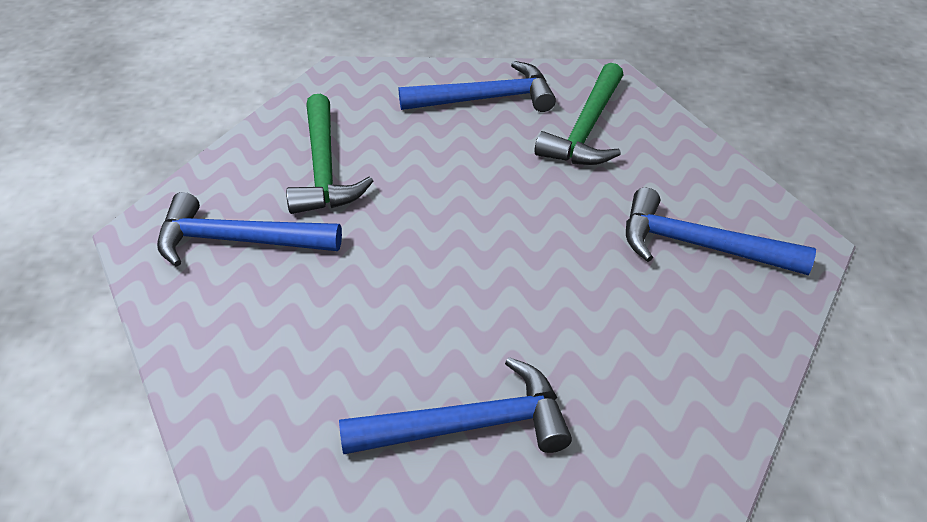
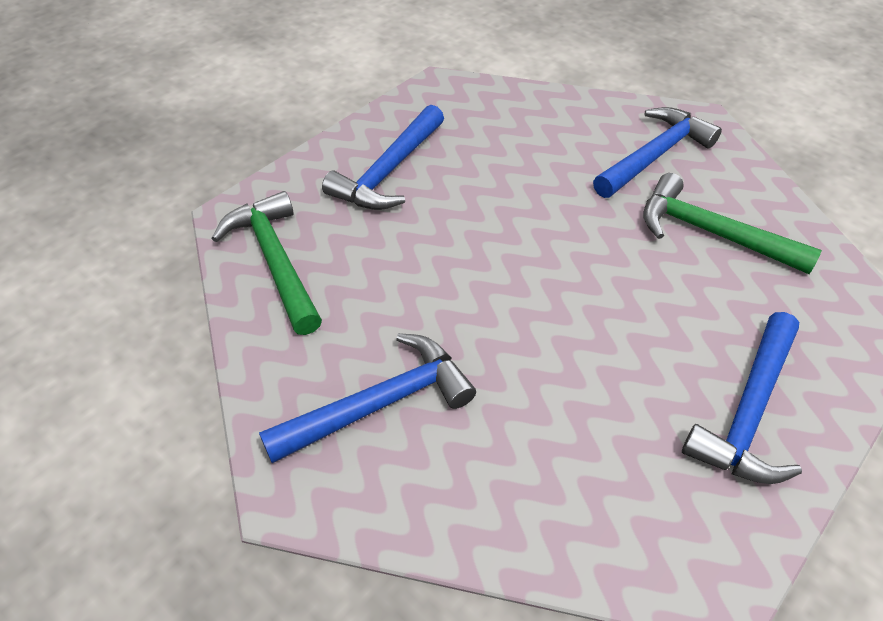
camera: 130 degrees right, 5 degrees up
green hammer [535,63,623,165] -> green hammer moved to [211,191,322,335]

